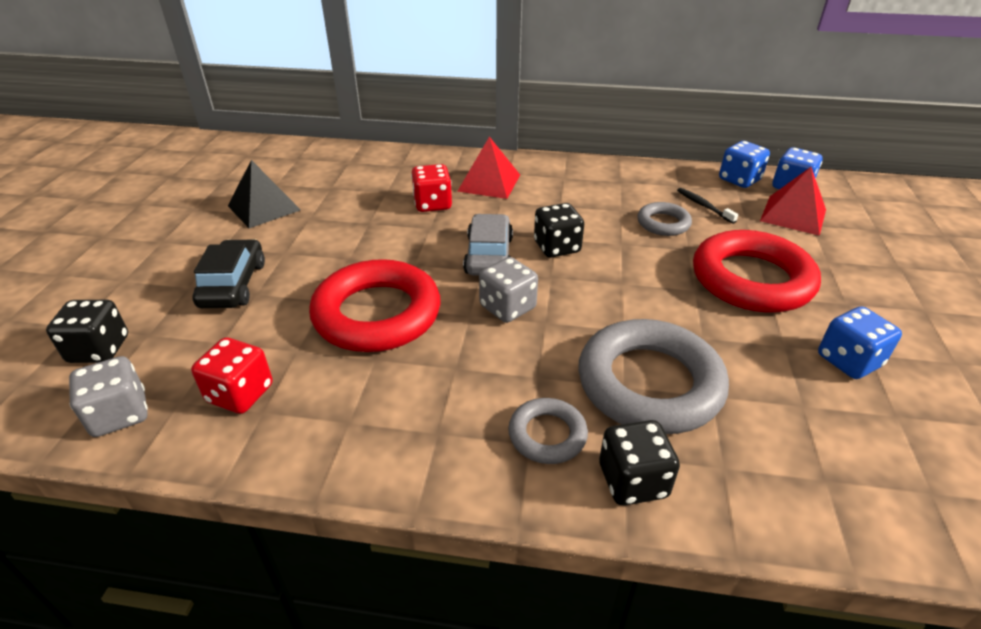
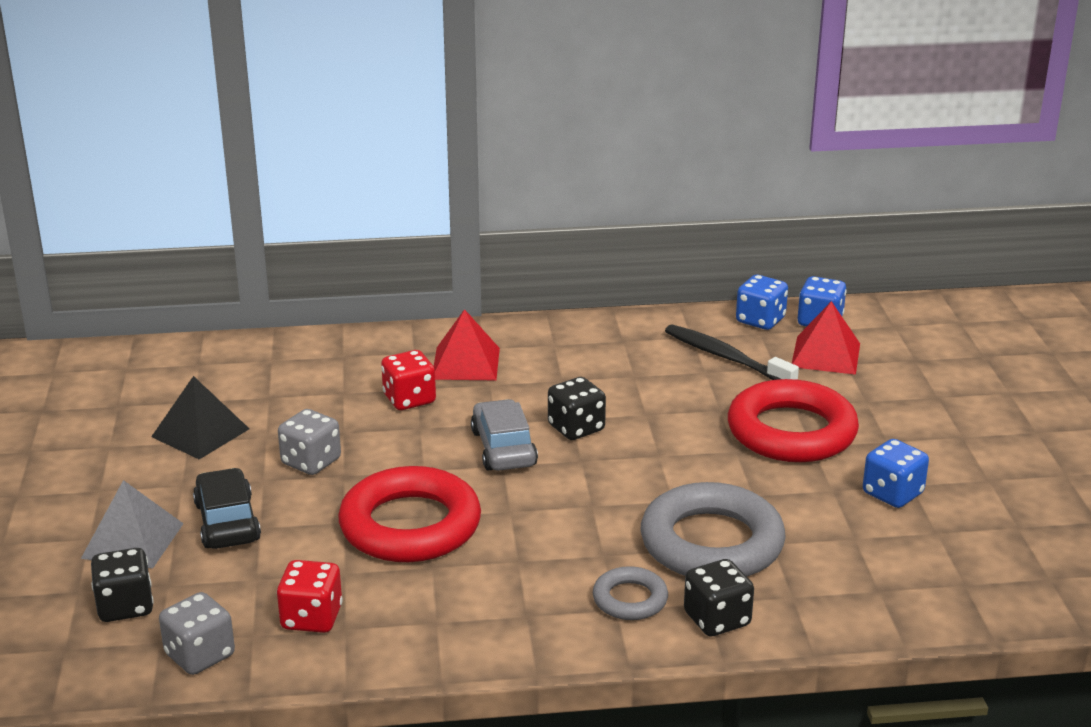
camera: 15 degrees left, 10 degrees down
grey dice [479,257,538,323] -> grey dice moved to [278,409,341,475]
grey ring [637,202,692,236] -> none
black toothbrush [677,188,738,224] -> black toothbrush [665,324,799,380], size x1.81
none -> grey pyramid [81,480,184,568]

